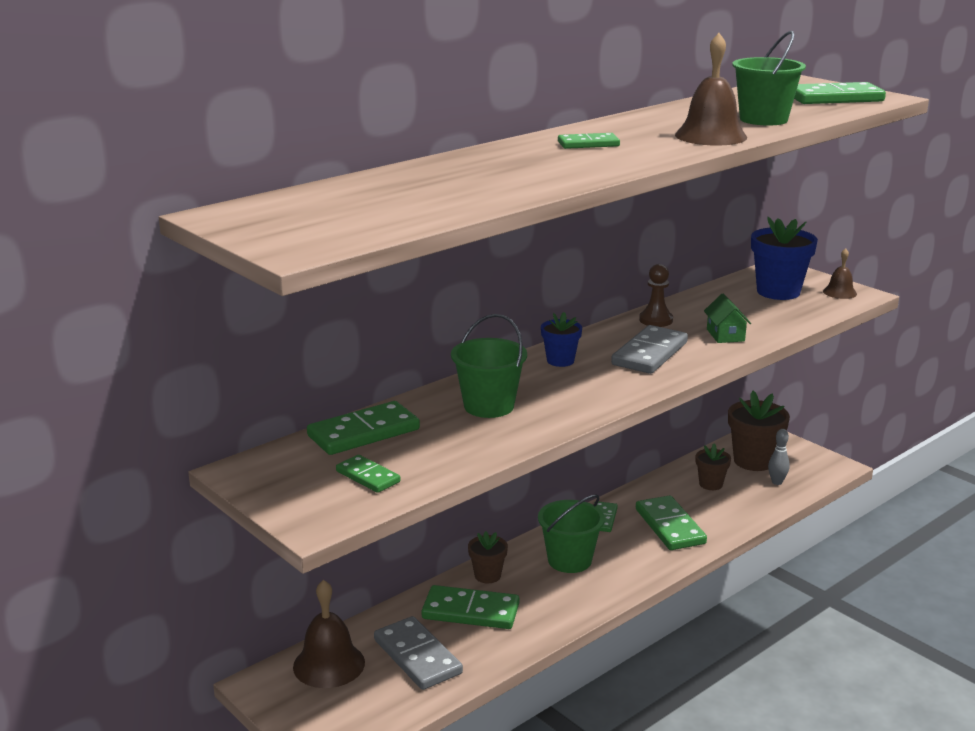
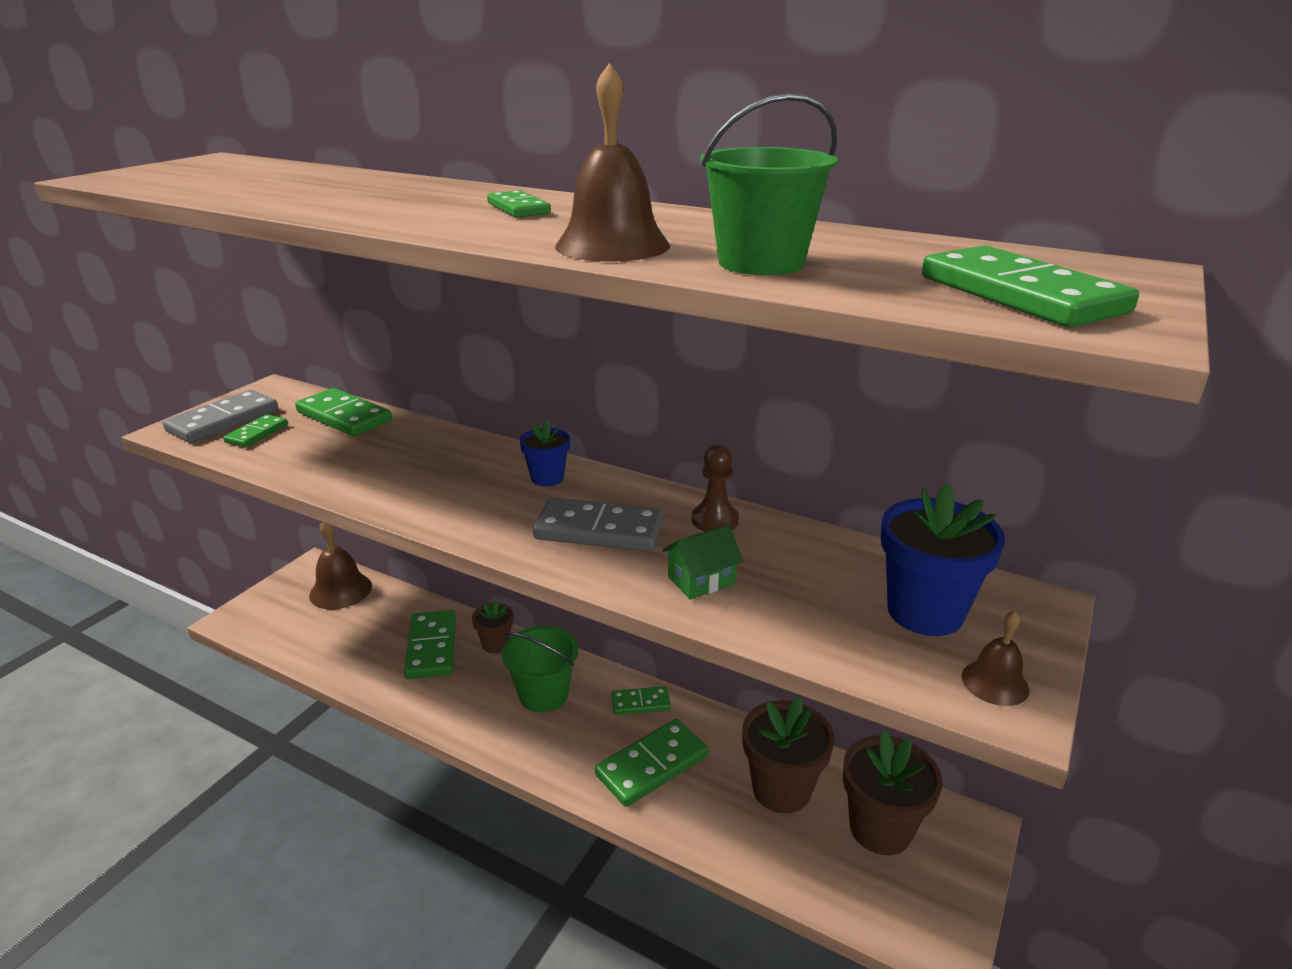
camera: 70 degrees right, 5 degrees up
grey domino [374,616,463,690] -> grey domino moved to [163,390,278,443]
green bucket [451,314,527,418] -> none
brown flower pot [696,443,731,490] -> brown flower pot [742,696,834,813], size x1.77
grey bowling pin [768,429,790,485] -> none

